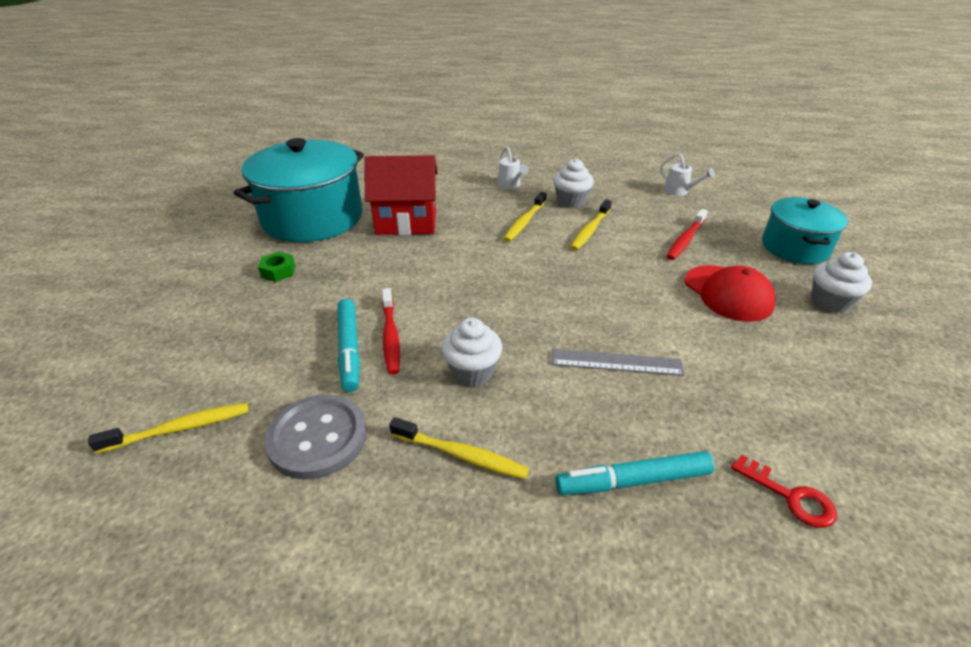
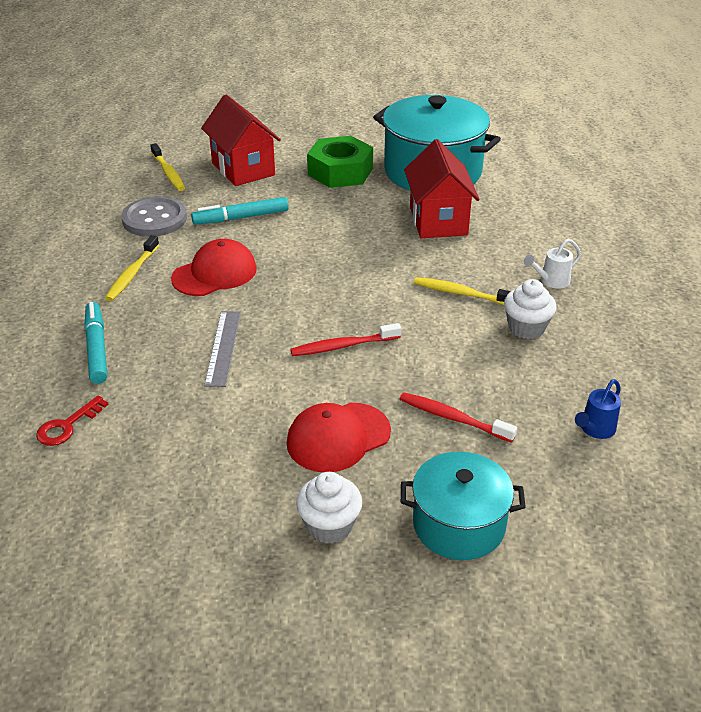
camera: 85 degrees right, 0 degrees up
green nut [258,251,295,282] -> green nut [307,136,373,188], size x2.21
red toothbrush [382,288,400,375] -> red toothbrush moved to [290,323,401,356]
white cupcake [442,318,502,386] -> red cap [171,239,257,296]
yellow toothbrush [570,200,612,250] -> none
white watering can [660,153,715,196] -> blue watering can [575,379,621,439]
none -> red house [201,95,281,186]

